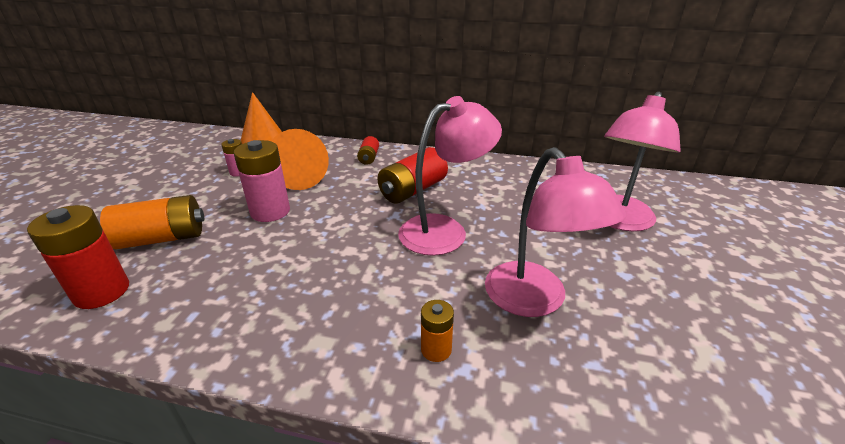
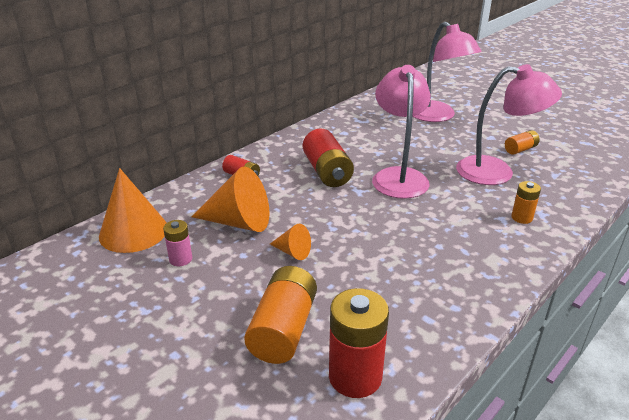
camera: 60 degrees left, 0 degrees up
pink battery [234,140,290,222] -> orange cone [270,224,311,260]
none -> orange battery [505,130,540,155]

